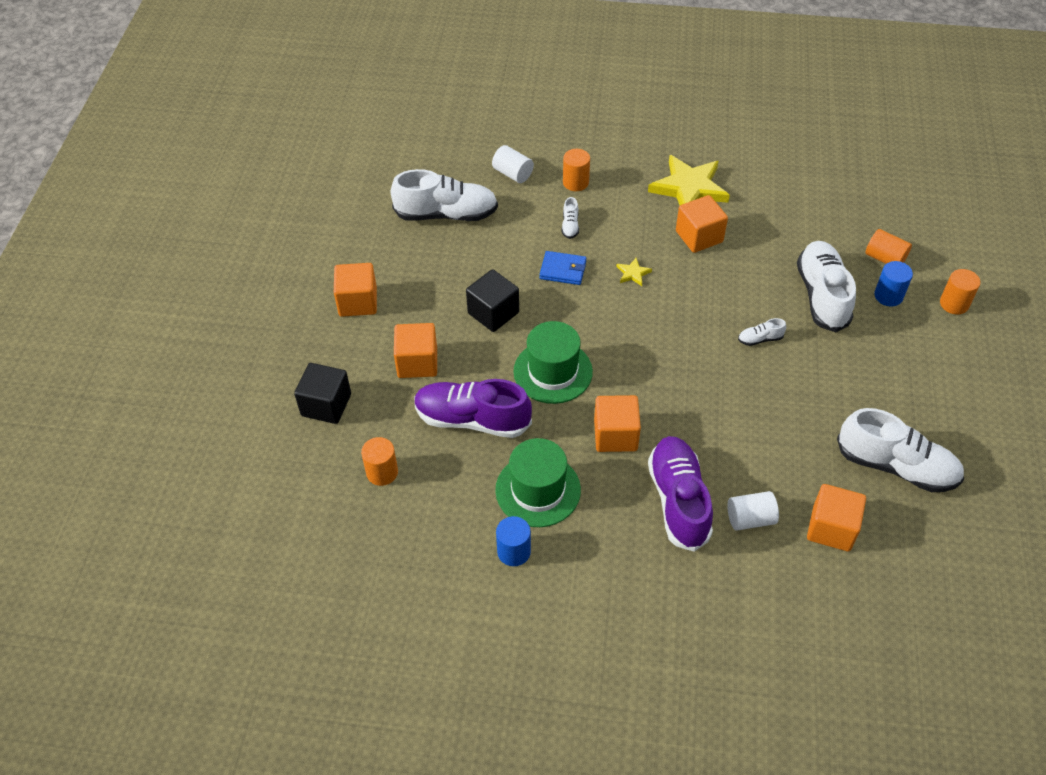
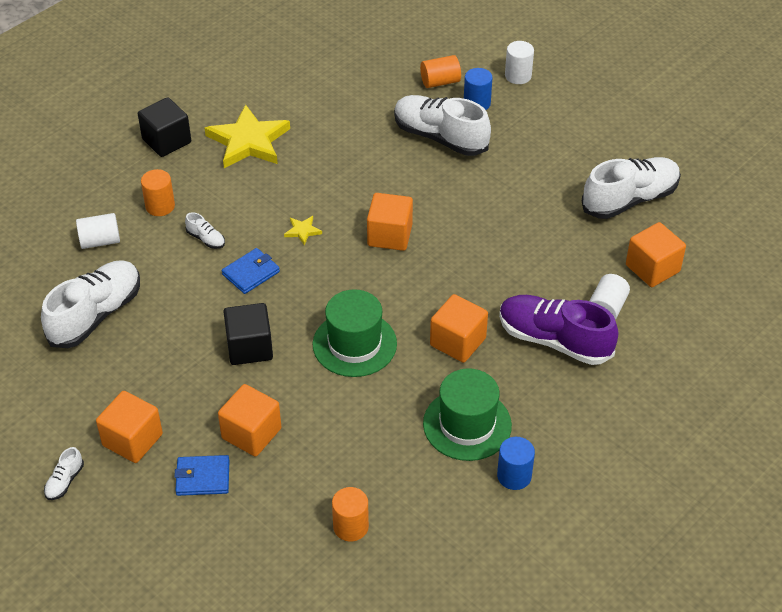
camera: 55 degrees left, 5 degrees down
black cube [294,363,351,424] -> black cube moved to [138,97,191,157]
purple shoe [414,379,532,438] -> none
orange cube [676,195,728,253] -> orange cube moved to [367,193,413,251]
white shoe [738,318,786,346] -> white shoe moved to [44,447,84,500]
orange cylinder [940,269,980,315] -> white cylinder [505,41,534,84]
none -> blue wallet [174,455,229,496]

